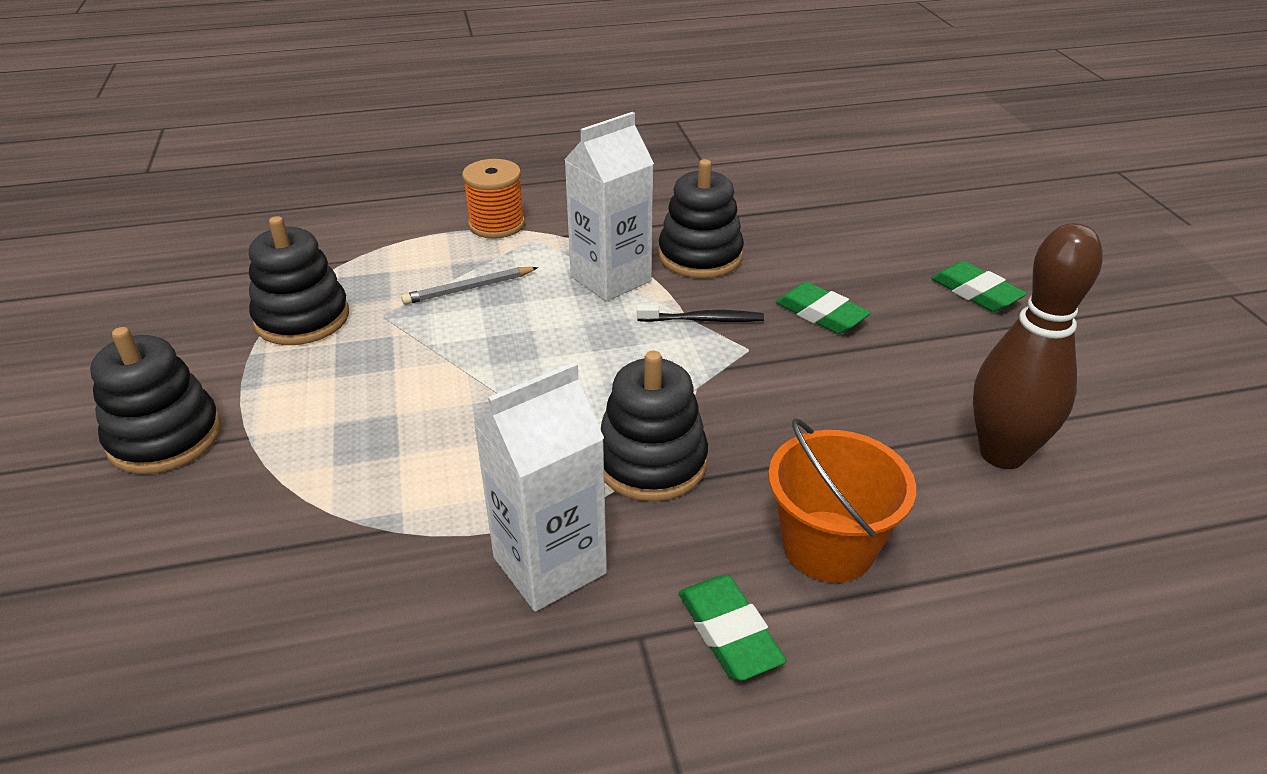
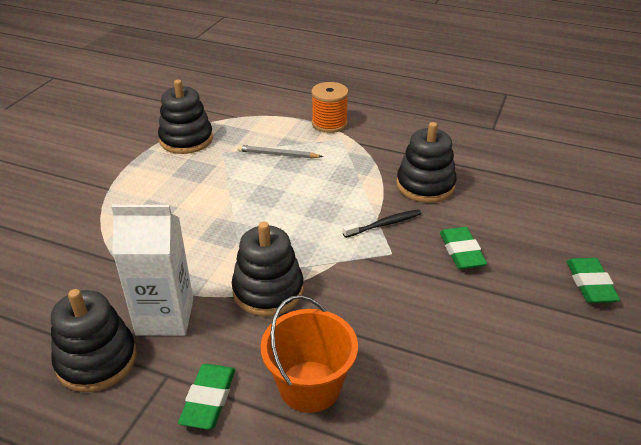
camera: 35 degrees right, 0 degrees up
black stacking toy [90,327,221,474] -> black stacking toy moved to [51,289,137,392]
white carton [564,112,654,301] -> none
black toothbrush [637,305,764,322] -> black toothbrush turned 60 degrees counterclockwise [343,209,421,238]
brown bowling pin [973,223,1103,469] -> none

